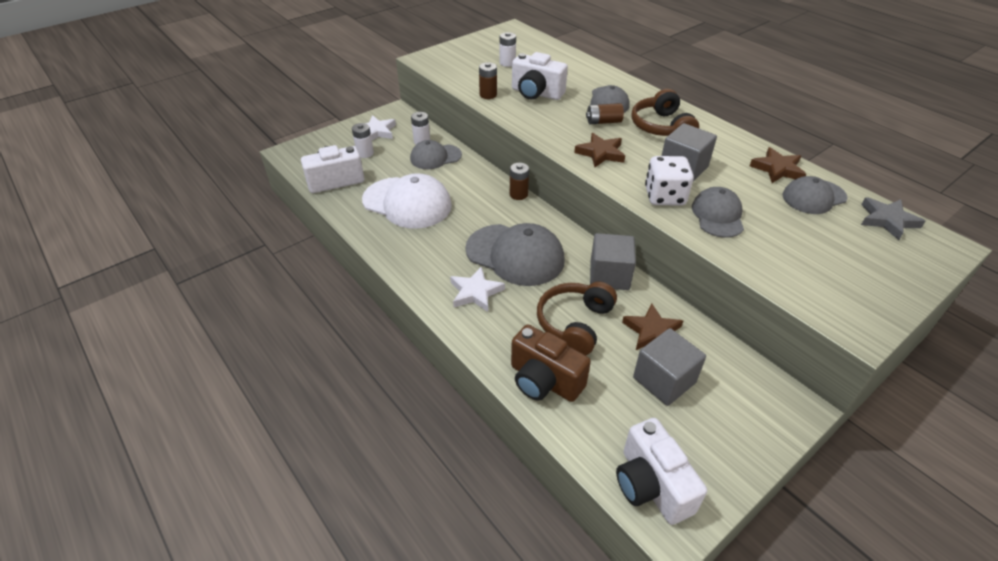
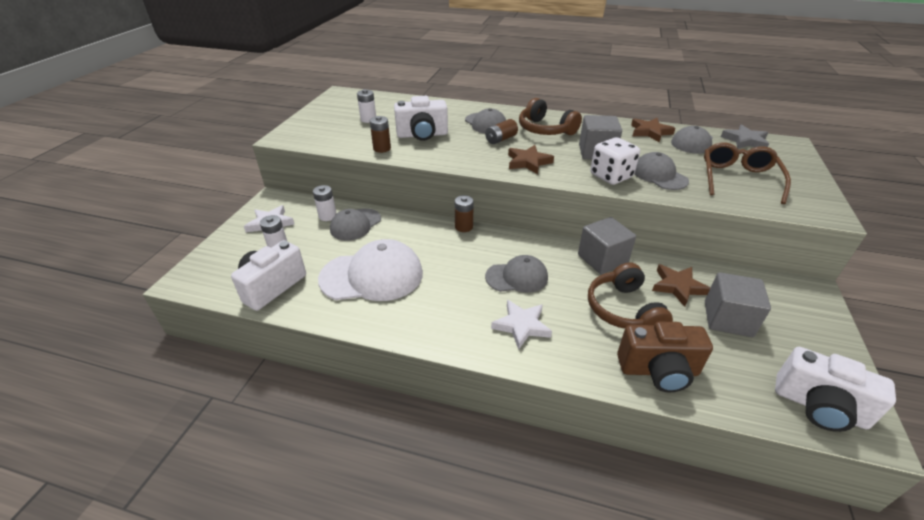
camera: 35 degrees left, 5 degrees down
grey cap [465,223,565,286] -> grey cap [485,255,548,293], size x0.61
none -> brown glasses [704,142,791,204]

